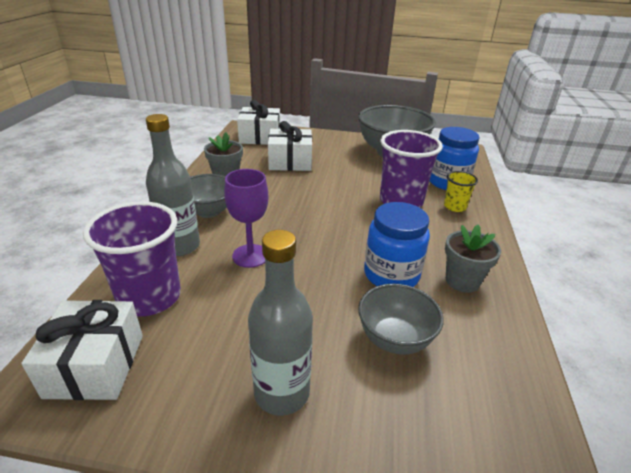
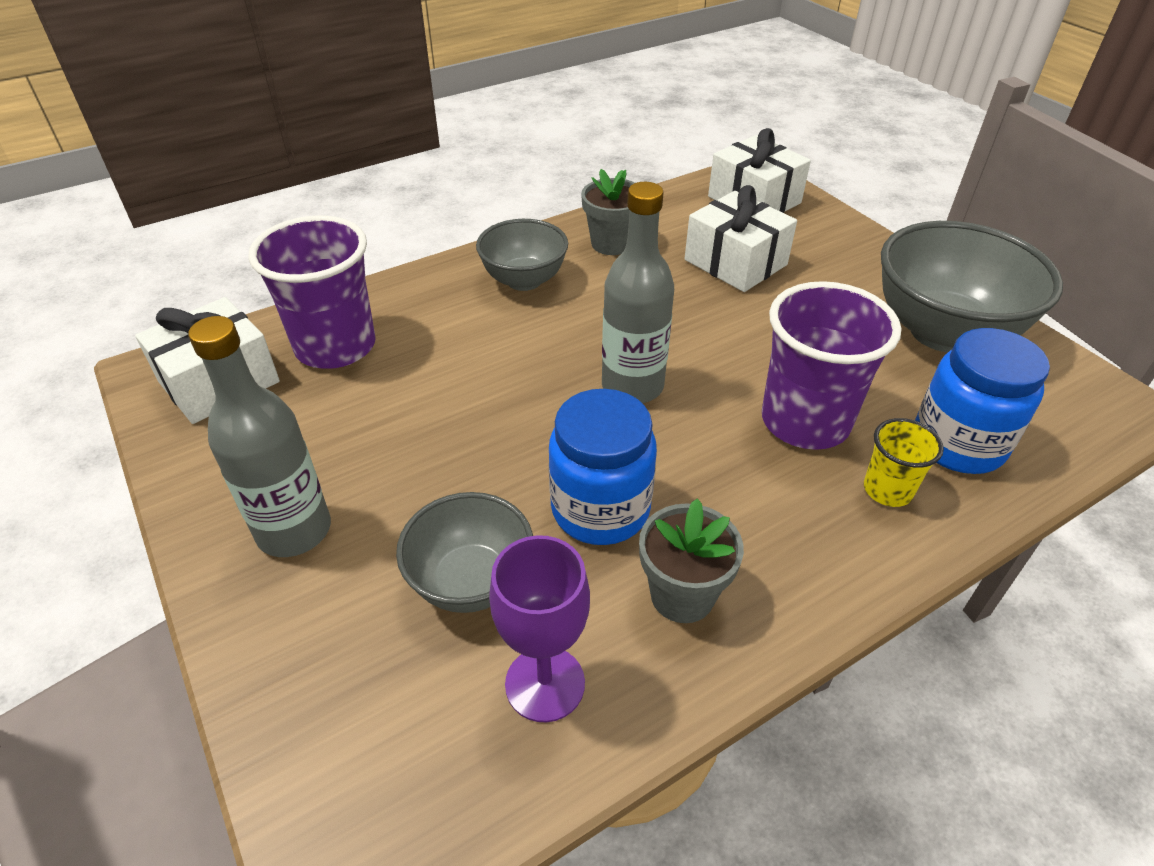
camera: 50 degrees right, 10 degrees up
grey bottle [146,114,200,256] -> grey bottle moved to [602,182,674,403]
purple goblet [224,169,268,268] -> purple goblet moved to [489,535,590,722]

